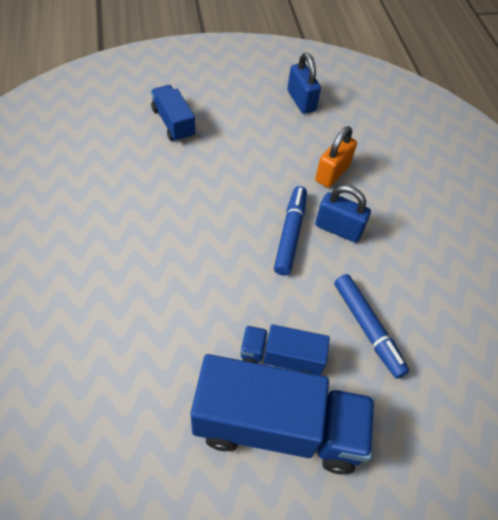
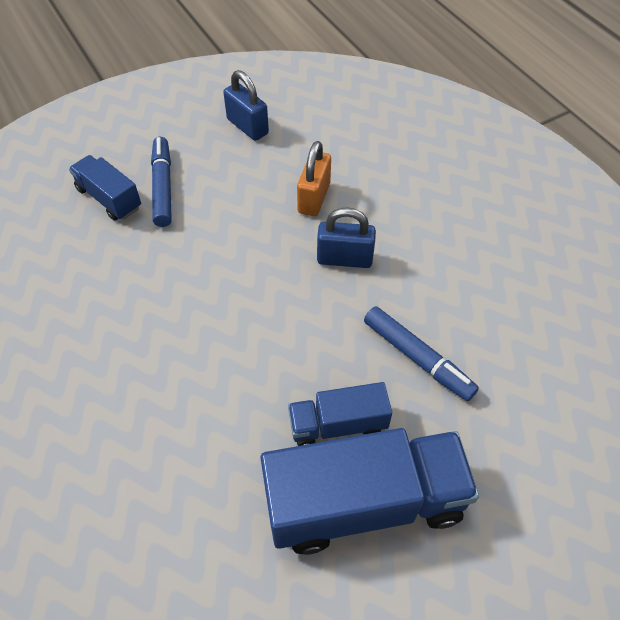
camera: 15 degrees left, 0 degrees up
blue marker [274,186,307,276] -> blue marker moved to [151,137,172,227]

